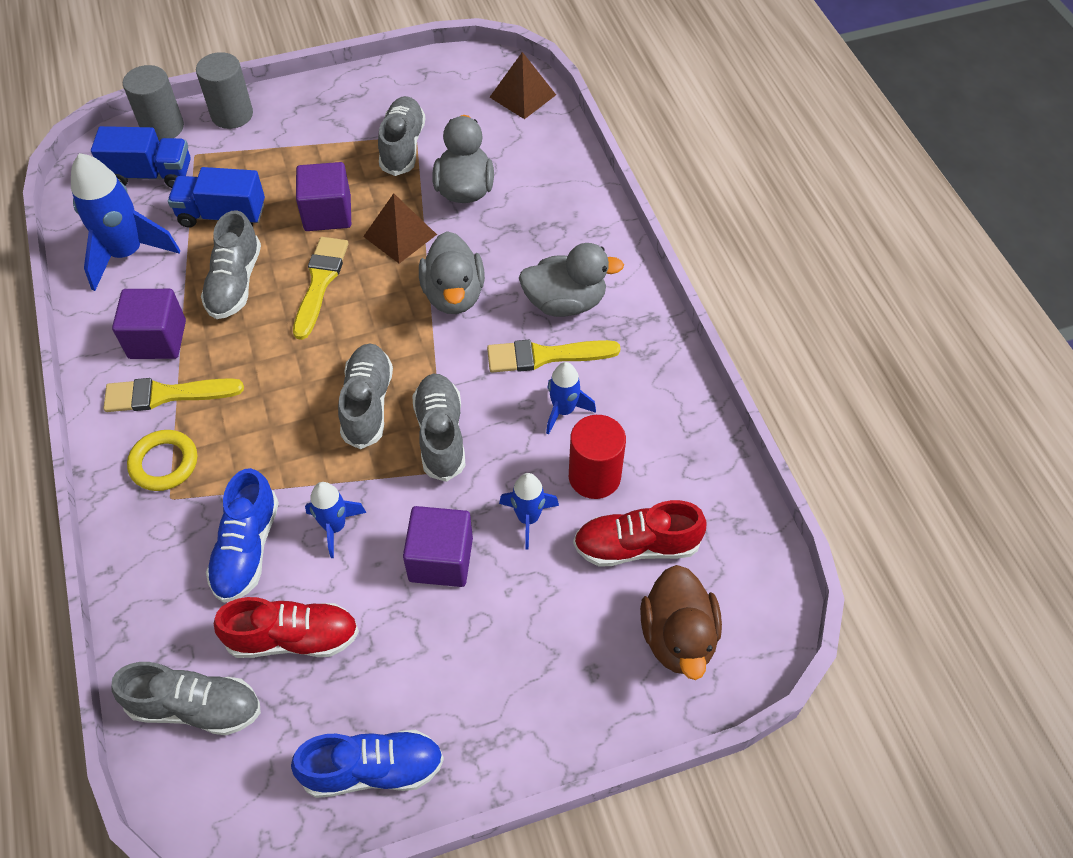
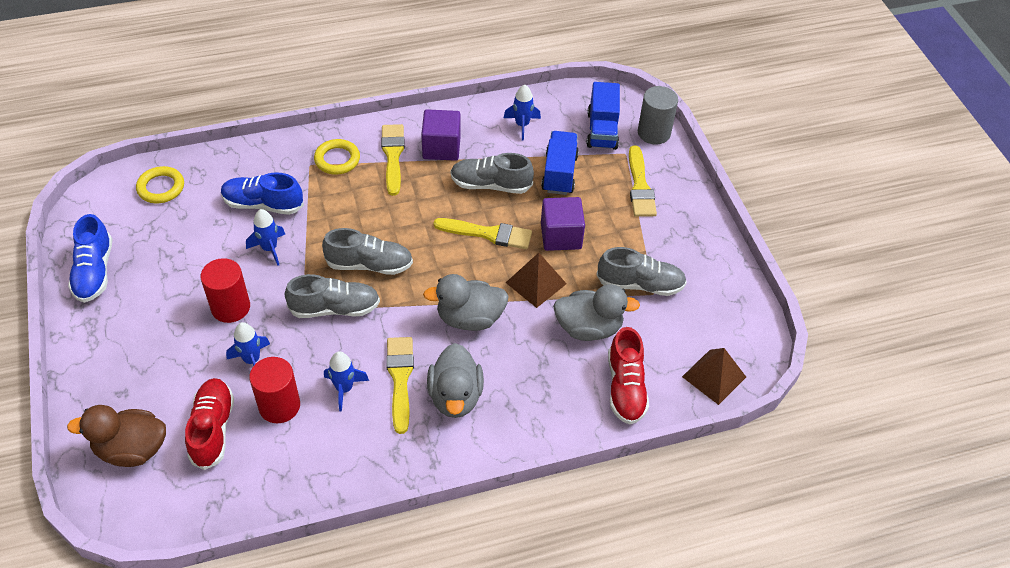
camera: 90 degrees right, 5 degrees down
blue rocket [71,153,180,291] -> blue rocket [504,84,541,141], size x0.55
grey shoe [111,662,261,735] -> yellow ring [136,166,184,203]
grey cylinder [196,52,253,129] -> none
red shoe [214,597,359,658] -> red shoe moved to [608,327,649,425]
purple cube [403,506,473,587] -> red cylinder [201,258,250,323]
none -> yellow brush [629,145,657,217]

